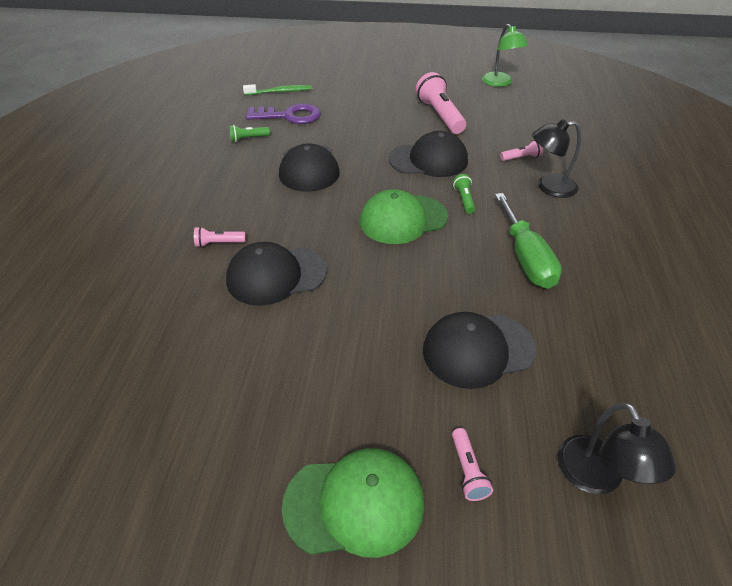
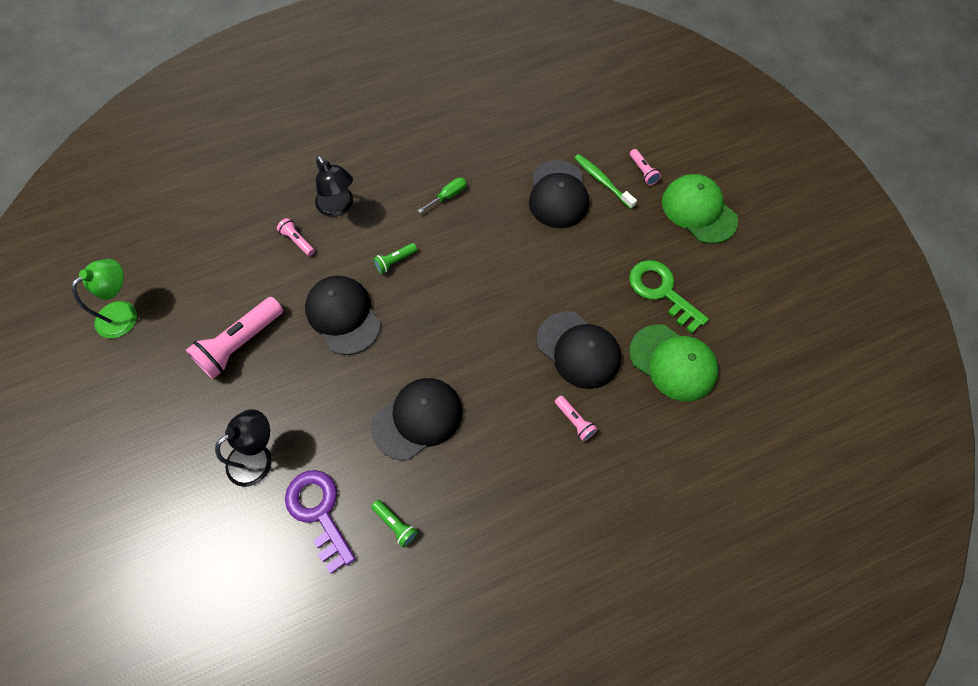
camera: 120 degrees left, 20 degrees up
green toothbrush [243,84,312,95] -> green toothbrush moved to [574,154,637,209]
green cap [360,189,448,244] -> green cap moved to [629,324,718,402]
black cap [423,312,536,389] -> black cap turned 45 degrees clockwise [529,160,589,228]
pink flashlight [452,428,493,501] -> pink flashlight turned 105 degrees clockwise [630,149,661,185]
green screwdriver [495,193,562,289] -> green screwdriver [418,178,467,213], size x0.50
black lamp [558,403,676,494] -> black lamp moved to [215,409,272,487]
none -> green key [629,260,709,334]

